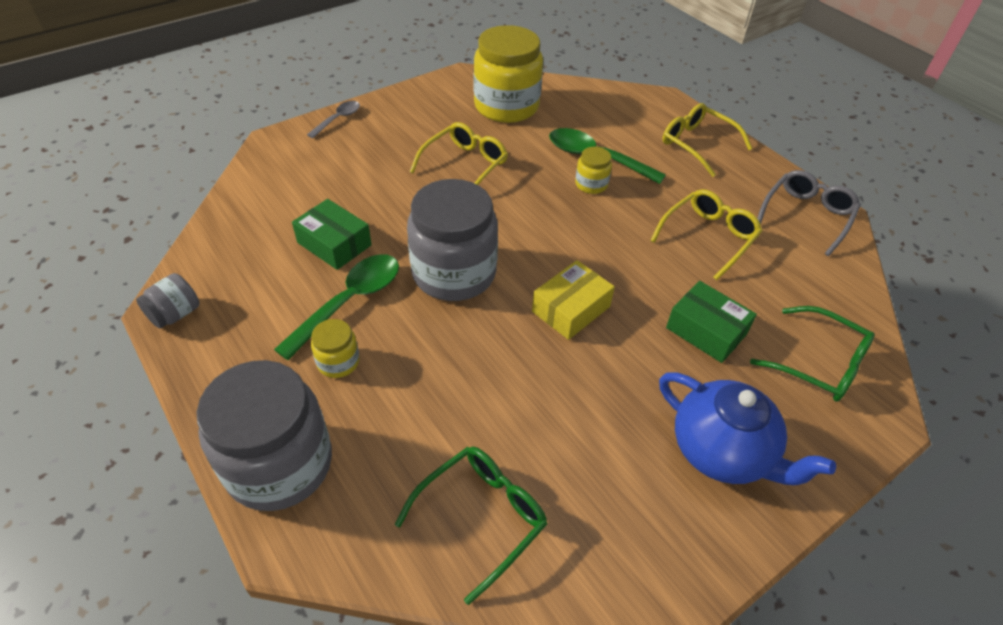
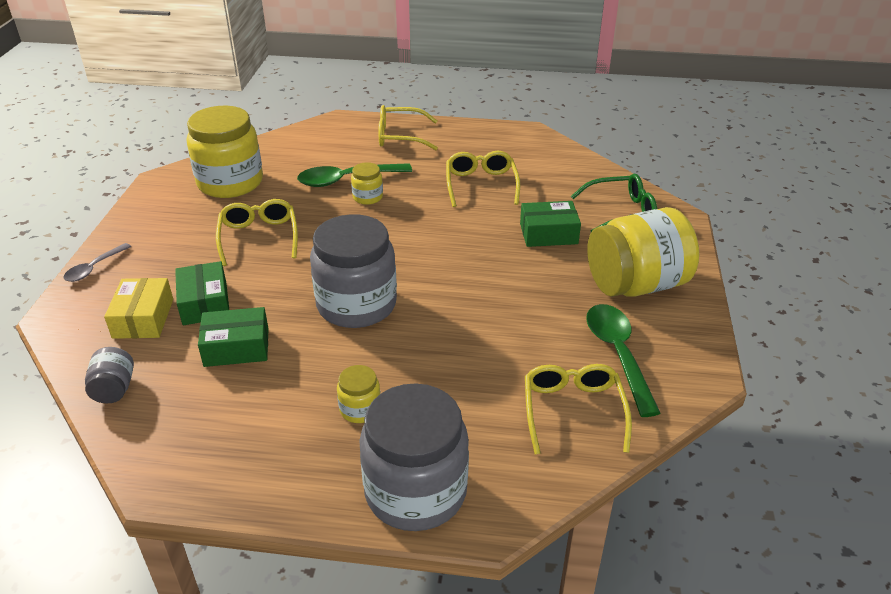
camera: 45 degrees left, 10 degrees down
grey jar [136,273,200,329] -> grey jar moved to [85,347,134,404]
green spoon [274,254,399,360] -> green spoon moved to [586,304,661,417]
grey spoon [307,101,360,138] -> grey spoon turned 135 degrees counterclockwise [64,243,131,282]
green glasses [395,447,547,605] -> yellow glasses [525,364,632,455]
yellow box [532,260,615,340] -> yellow box moved to [104,278,173,339]
blue teapot [659,372,836,485] -> yellow jar [587,207,699,297]
grey glasses [757,170,861,256] -> none
none -> green box [175,261,229,325]

